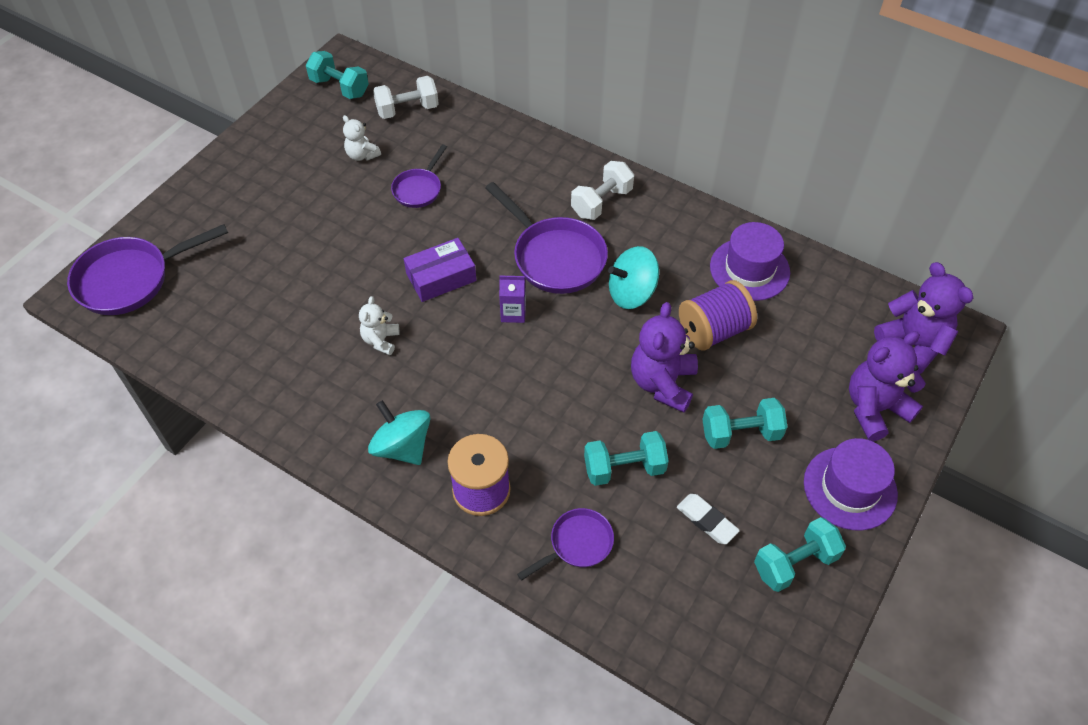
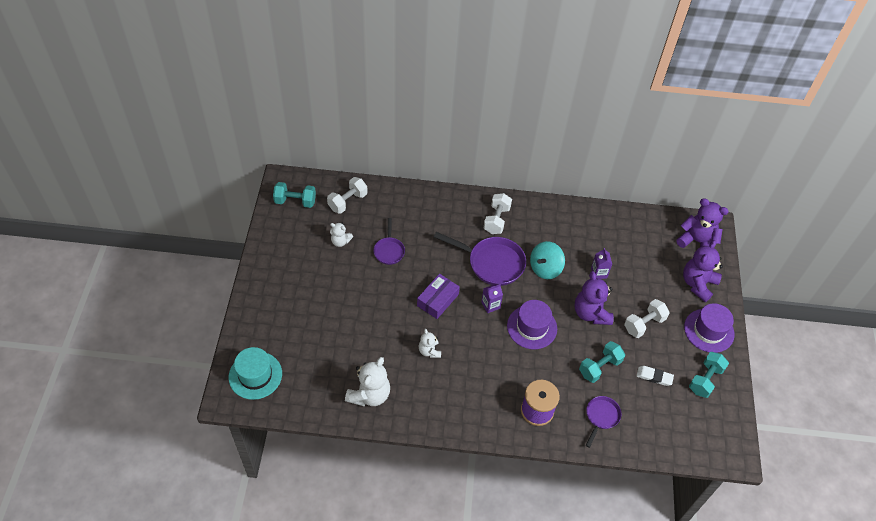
camera: 30 degrees left, 0 degrees up
purple pan [67,224,228,315] -> turquoise hat [229,347,282,400]
turquoise spinning top [368,400,431,465] -> none
purple spool [679,280,757,351] -> purple carton [591,248,612,279]
turquoise dumbbell [702,398,787,449] -> white dumbbell [624,299,669,338]
purple hat [710,222,790,301] -> purple hat moved to [507,300,557,349]
none -> white teddy bear [345,357,390,407]

